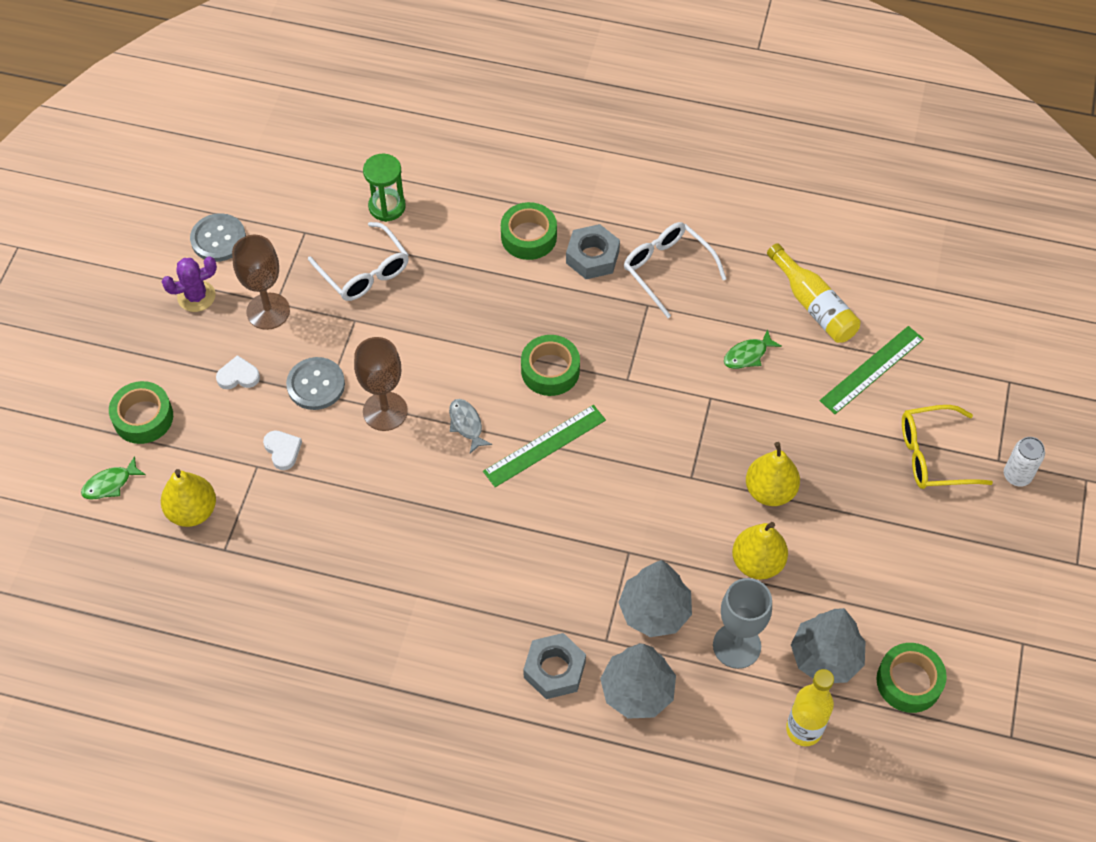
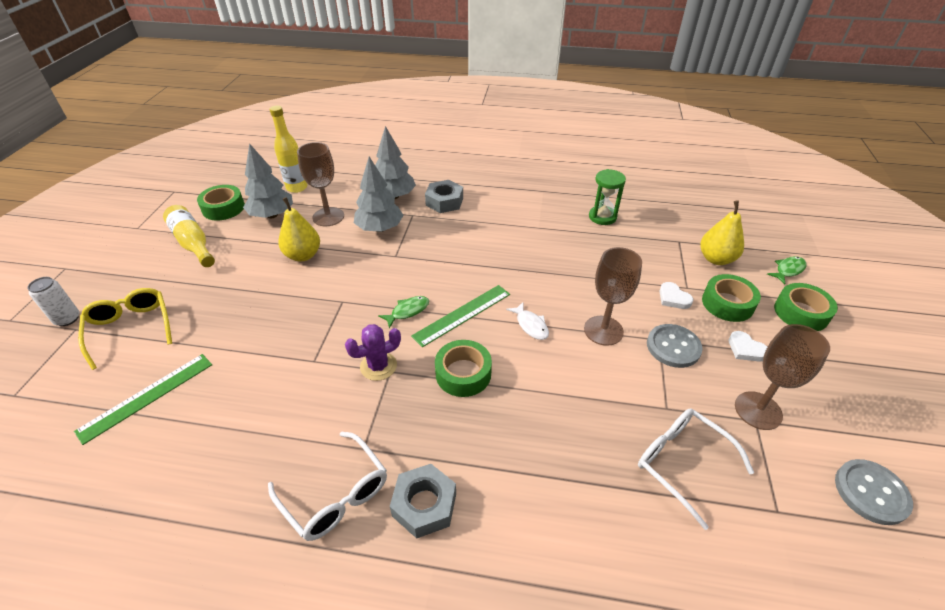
camera: 175 degrees right, 15 degrees down
purple cactus [162,256,217,312] -> purple cactus moved to [345,324,401,381]
white heart [216,355,260,389] -> white heart turned 60 degrees clockwise [729,331,767,362]
green hourglass [363,154,406,222] -> green hourglass moved to [589,169,626,225]
grey fish [449,399,492,454] -> white fish [506,302,549,340]
green tape [501,202,557,260] -> green tape moved to [702,274,761,322]
grey goblet [713,578,772,669] -> brown goblet [297,142,344,226]
green fish [724,329,782,369] -> green fish moved to [378,296,429,328]
yellow pear [746,442,800,506] -> none
yellow bottle [767,243,861,343] -> yellow bottle moved to [163,205,215,267]
yellow glasses [902,405,993,489] -> yellow glasses turned 105 degrees counterclockwise [78,288,172,370]

